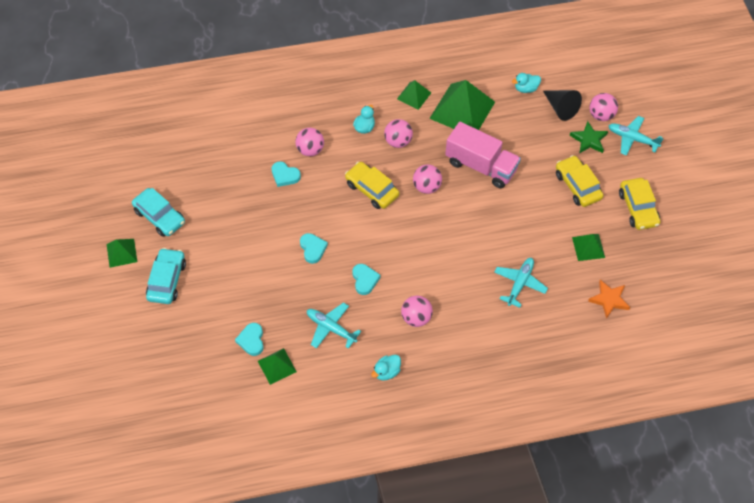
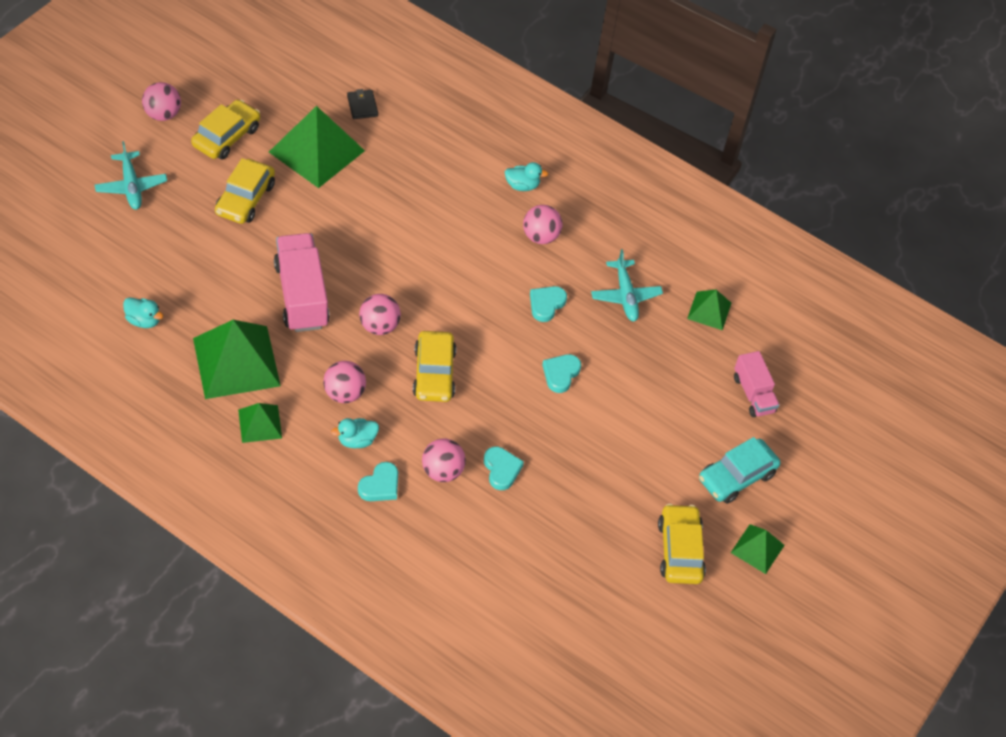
camera: 140 degrees left, 5 degrees down
turquoise car [132,188,185,237] -> yellow car [658,504,706,584]
turquoise heart [235,323,264,356] -> turquoise heart moved to [358,462,398,501]
turquoise duck [371,355,401,381] -> turquoise duck moved to [505,162,548,191]
turquoise plane [494,258,548,308] -> none
black cone [543,90,582,121] -> none
green star [569,121,608,154] -> none
green pyramid [572,234,605,261] -> green pyramid [269,106,365,188], size x1.93
orange star [588,280,630,319] -> black wallet [347,89,378,119]
pink ball [589,93,618,121] -> pink ball moved to [142,82,181,121]
none -> pink truck [734,351,780,417]

